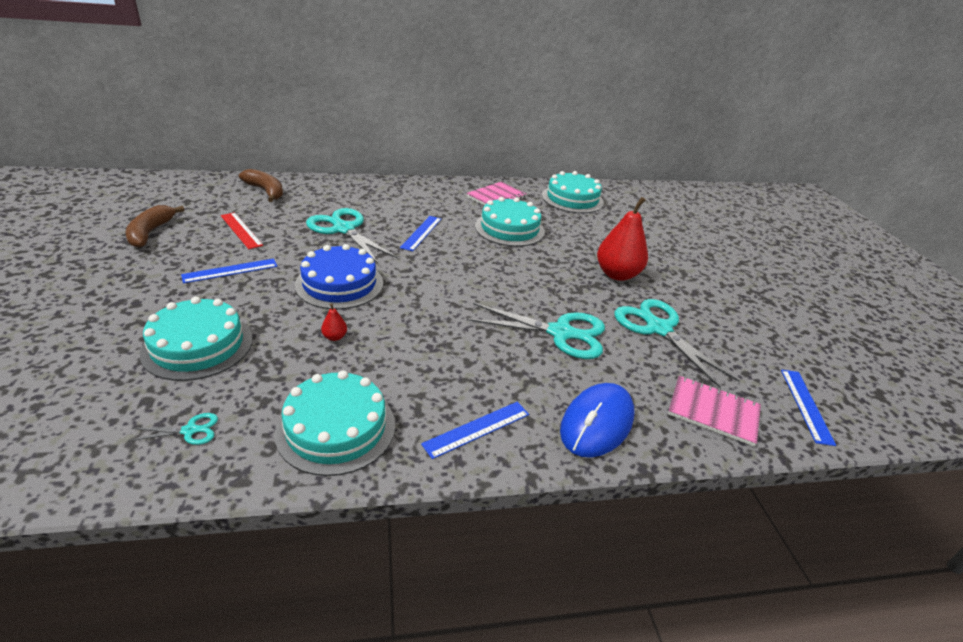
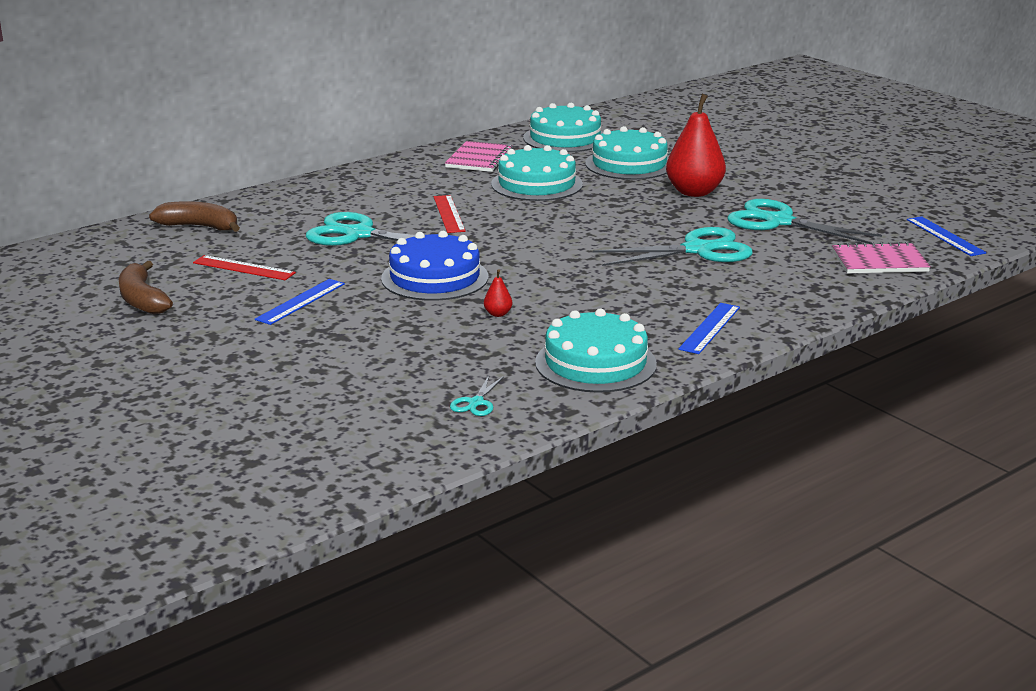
camera: 25 degrees left, 10 degrees down
turquoise scissors [128,413,218,445] -> turquoise scissors turned 150 degrees clockwise [450,375,504,416]
turquoise cake [140,297,253,381] -> turquoise cake moved to [585,126,669,180]
blue ruler [400,216,441,251] -> red ruler [434,195,466,233]
blue mouse [560,383,635,458] -> none

